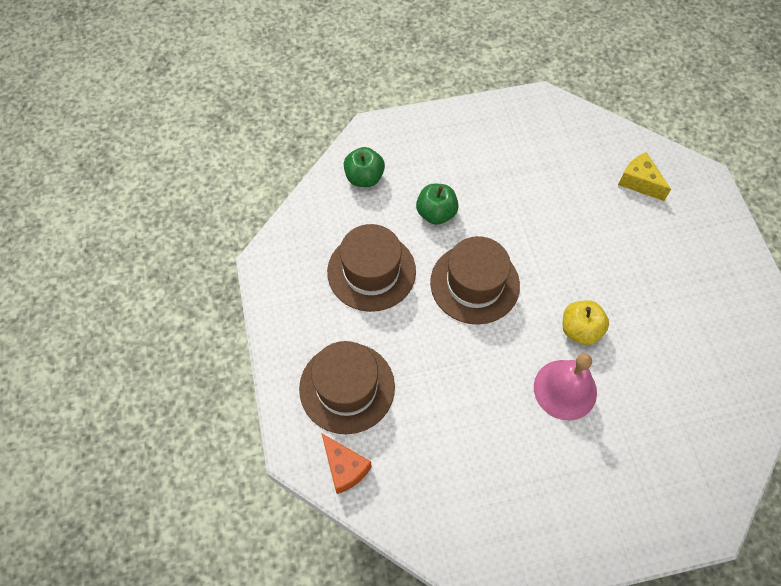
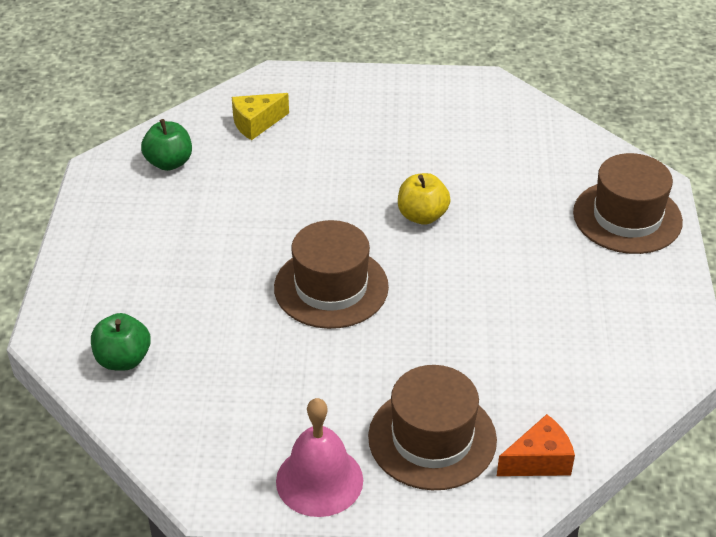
camera: 75 degrees left, 20 degrees down
brown hat [327,224,416,312] -> brown hat moved to [573,153,683,254]
green apple [416,184,459,225] -> green apple moved to [141,119,192,171]
pink bell [534,353,597,420] -> pink bell moved to [276,398,363,517]

